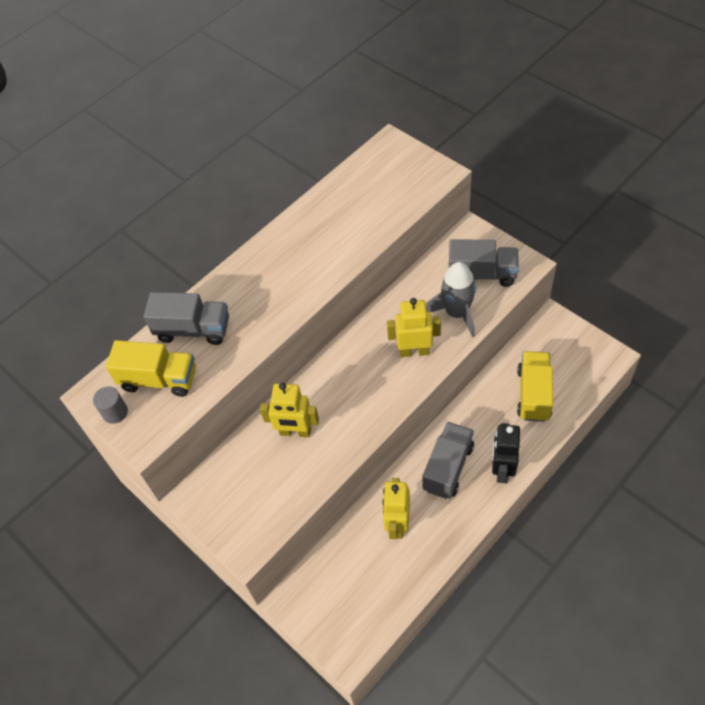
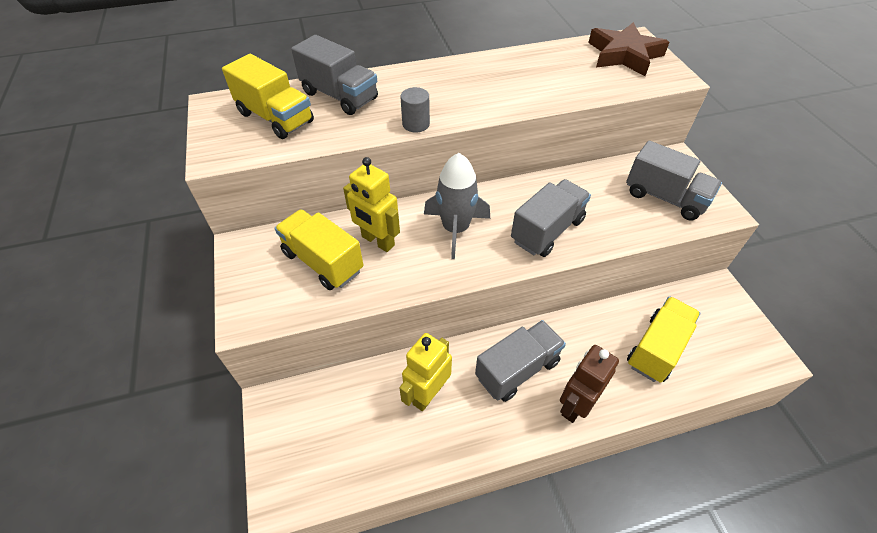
camera: 25 degrees right, 5 degrees down
grey cylinder [93,386,128,424] -> grey cylinder moved to [400,87,430,132]
yellow robot [387,298,441,357] -> grey truck [511,179,591,257]
grey rocket [426,262,476,337] -> grey rocket moved to [424,153,490,259]
black robot [492,423,520,483] -> brown robot [560,345,619,423]
none -> yellow truck [275,209,363,290]
none -> brown star [588,22,669,76]

